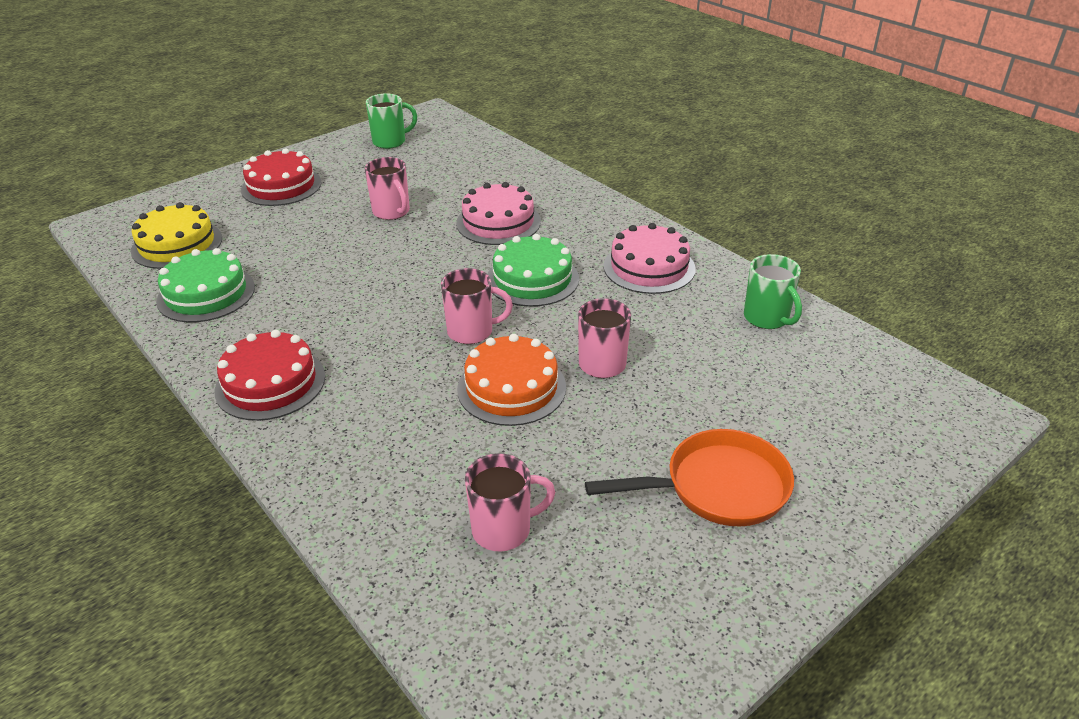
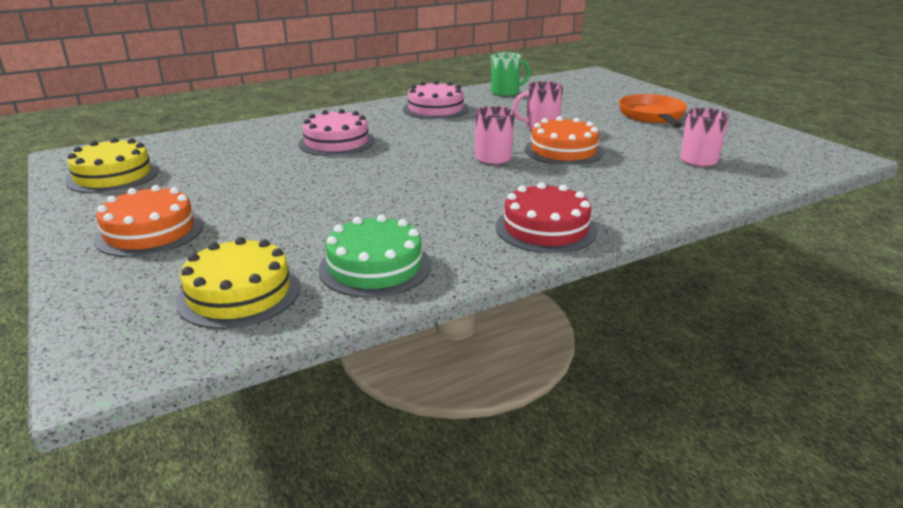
camera: 80 degrees left, 10 degrees down
red cake [241,148,322,206] -> orange cake [94,185,204,257]
pink mug [364,157,410,220] -> none
green mug [366,93,417,149] -> yellow cake [65,138,159,193]
green cake [488,234,579,307] -> none

